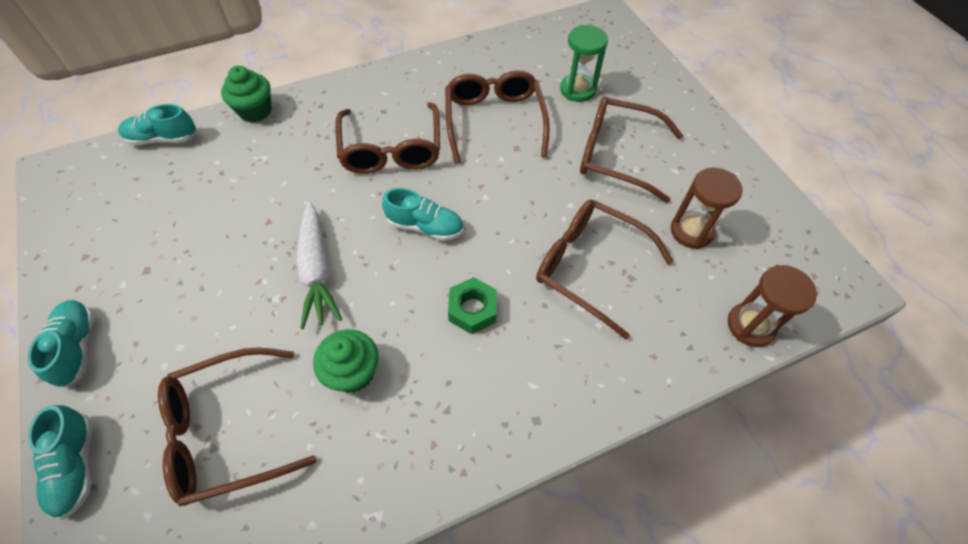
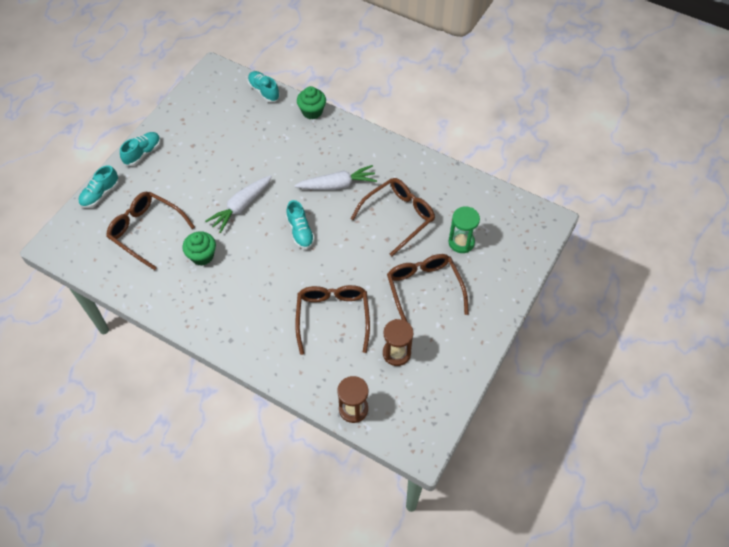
camera: 55 degrees right, 0 degrees up
brown glasses [335,102,440,174] -> white carrot [294,165,377,190]
green nut [448,277,497,334] -> none

